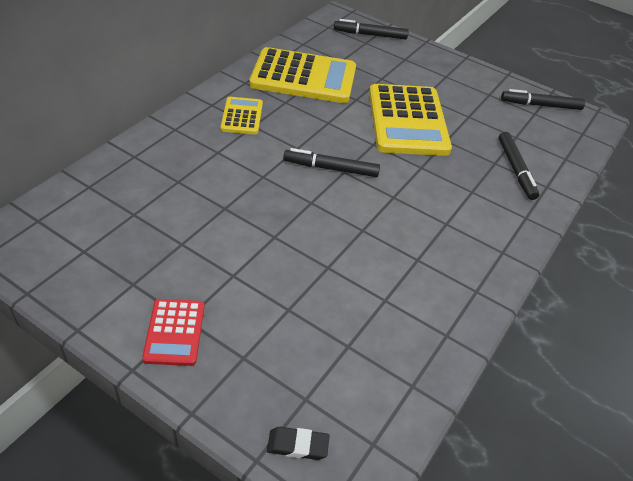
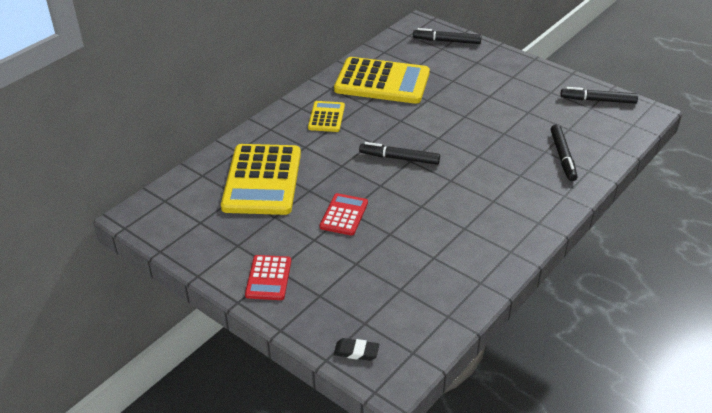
camera: 10 degrees right, 5 degrees down
yellow calculator [369,84,452,156] -> yellow calculator moved to [221,144,301,215]
none -> red calculator [320,193,368,236]

